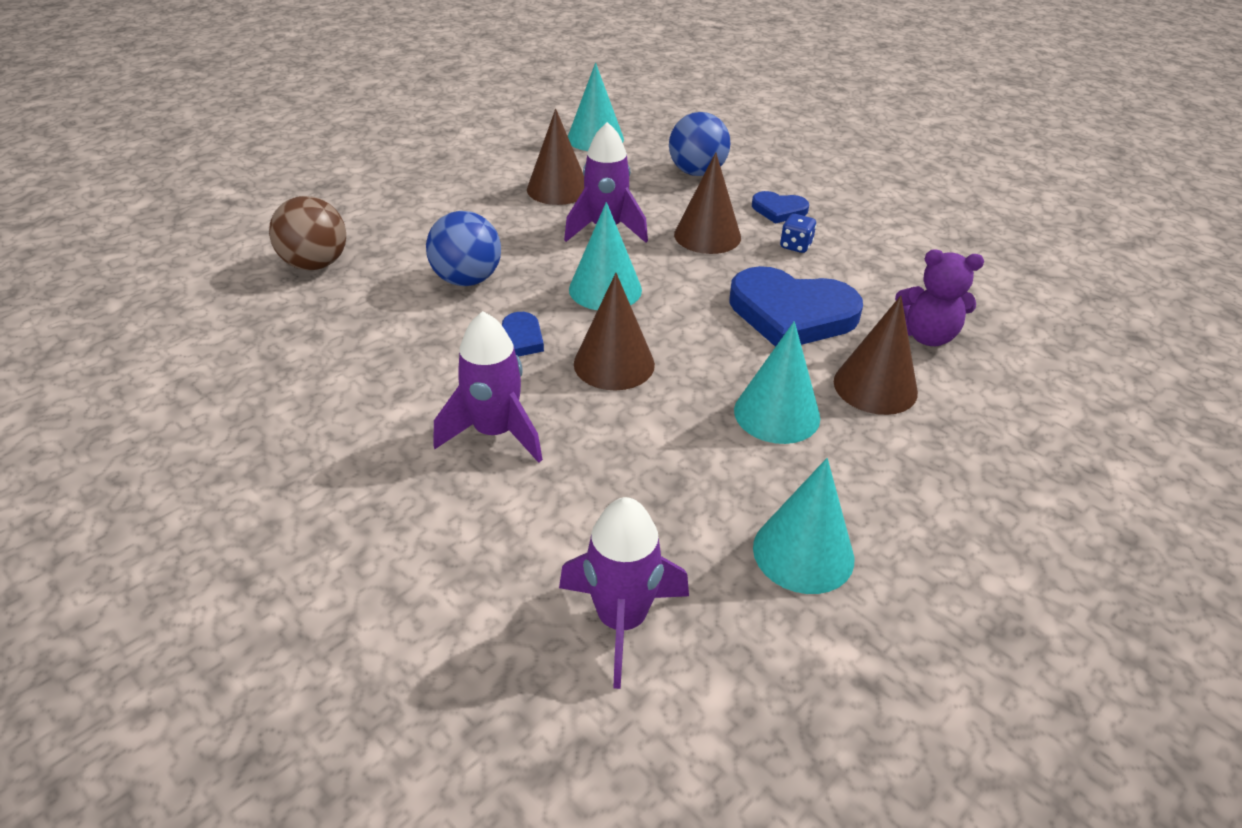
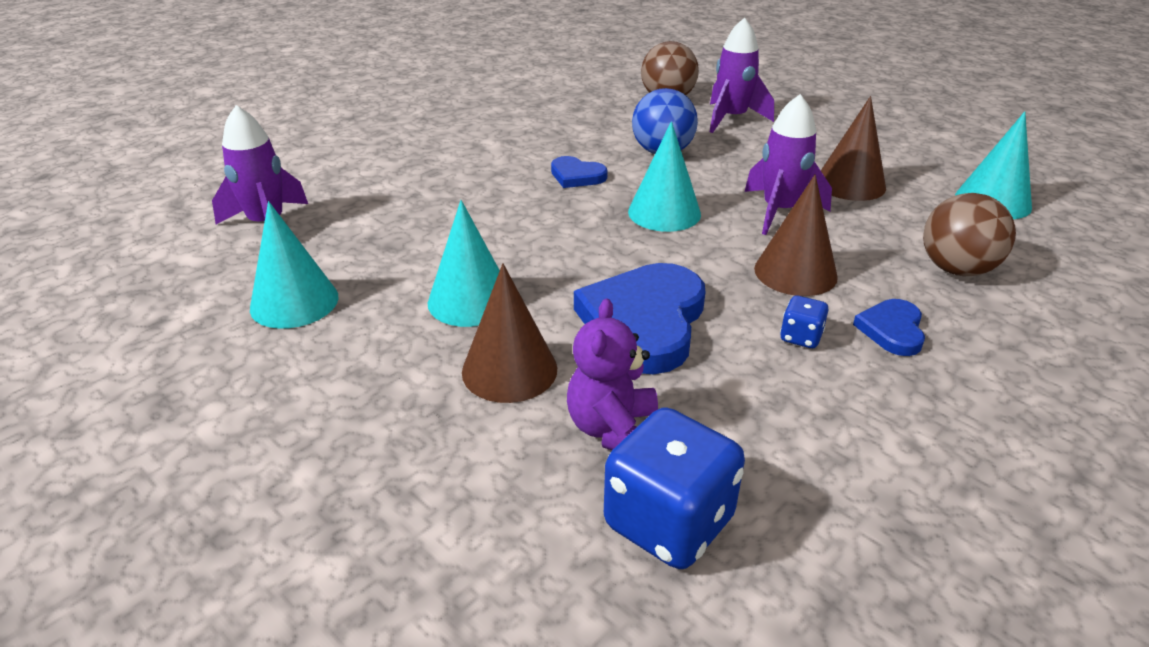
camera: 90 degrees right, 5 degrees down
purple rocket [433,311,543,463] -> purple rocket moved to [710,17,774,133]
brown cone [574,273,655,390] -> none
blue ball [669,112,730,176] -> brown ball [923,193,1016,276]
none -> blue dice [604,407,745,569]

